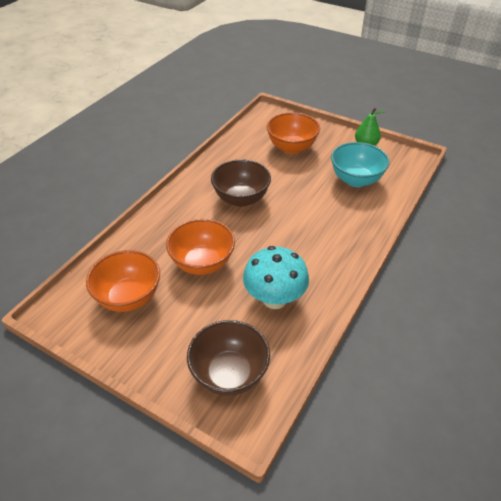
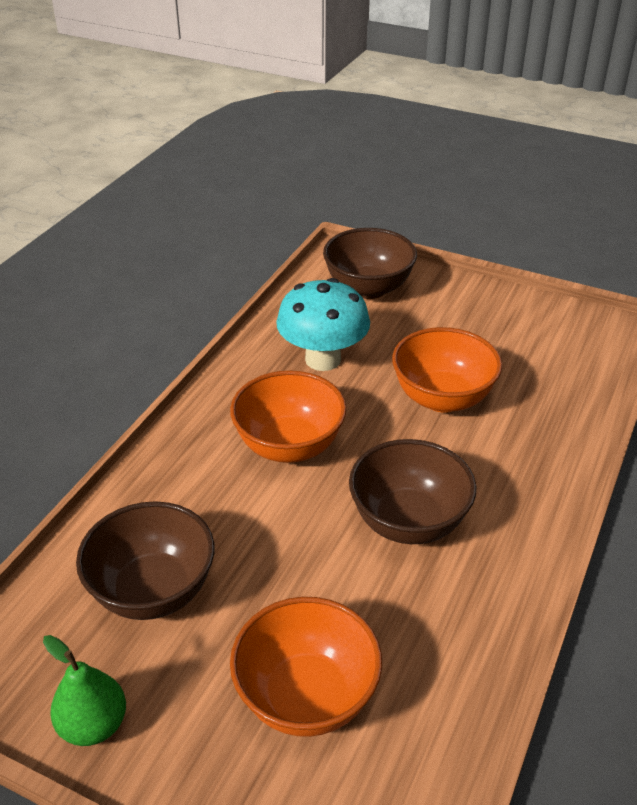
camera: 175 degrees right, 5 degrees down
orange bowl [86,250,160,312] -> orange bowl moved to [230,370,347,463]
turquoise bowl [331,142,389,187] -> brown bowl [76,501,214,620]

